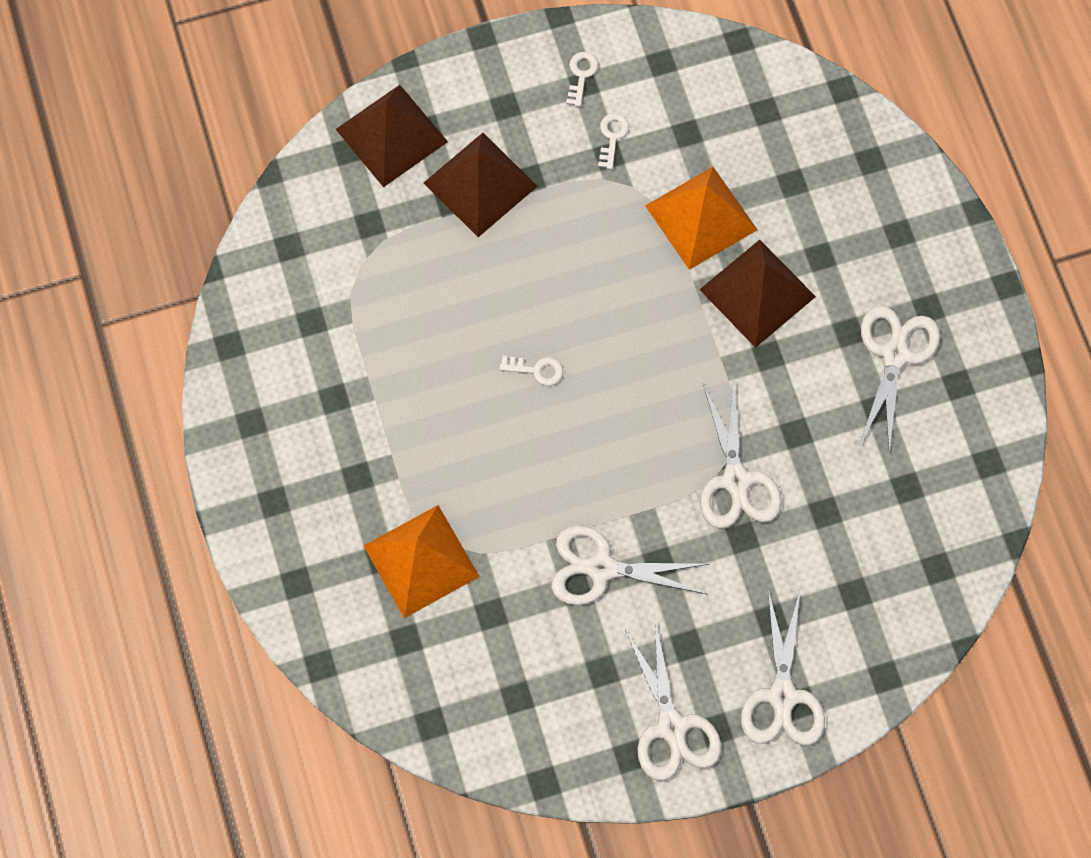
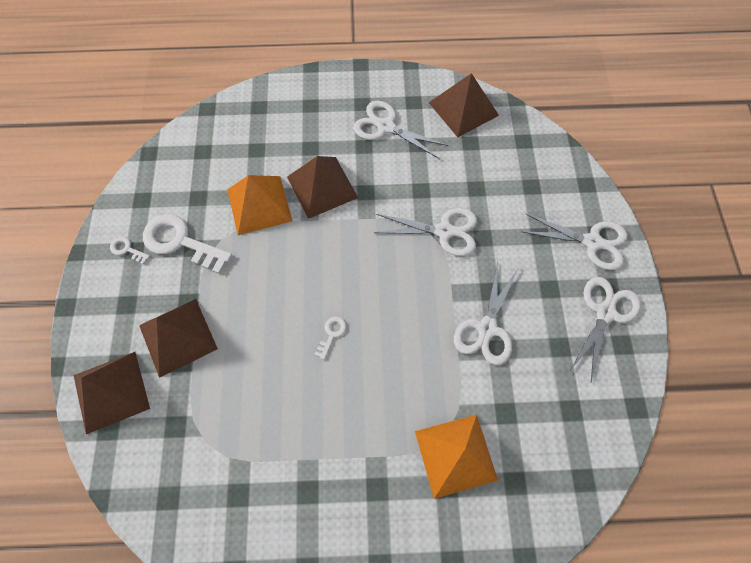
camera: 75 degrees left, 5 degrees down
white key [598,113,629,170] -> white key [143,214,232,274], size x2.21
white scissors [625,620,721,781] -> white scissors turned 60 degrees counterclockwise [569,277,641,382]
none -> brown pyramid [429,73,499,137]

